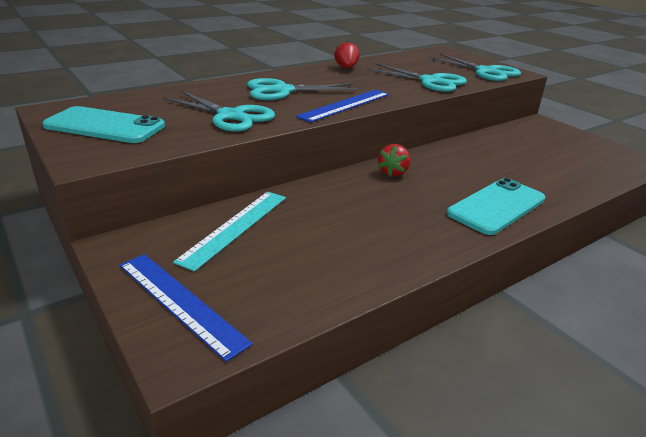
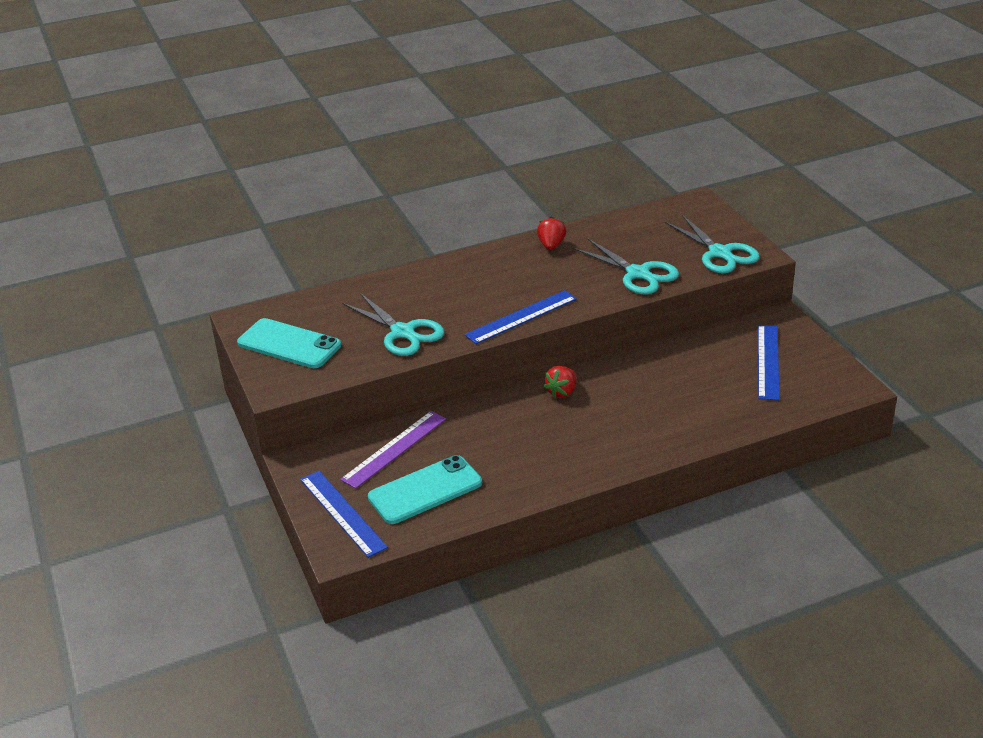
camera: 15 degrees right, 5 degrees up
turquoise ruler [173,192,286,272] -> purple ruler [340,411,446,489]
turquoise scissors [247,78,359,100] -> none
turquoise phone [447,178,546,235] -> turquoise phone moved to [368,455,482,524]
none -> blue ruler [758,325,780,400]

